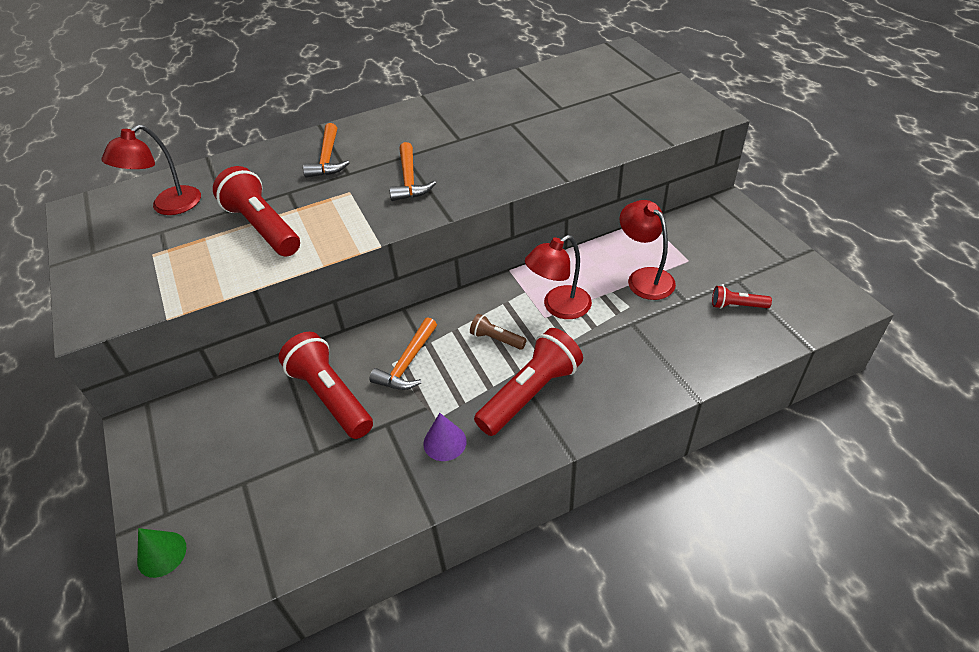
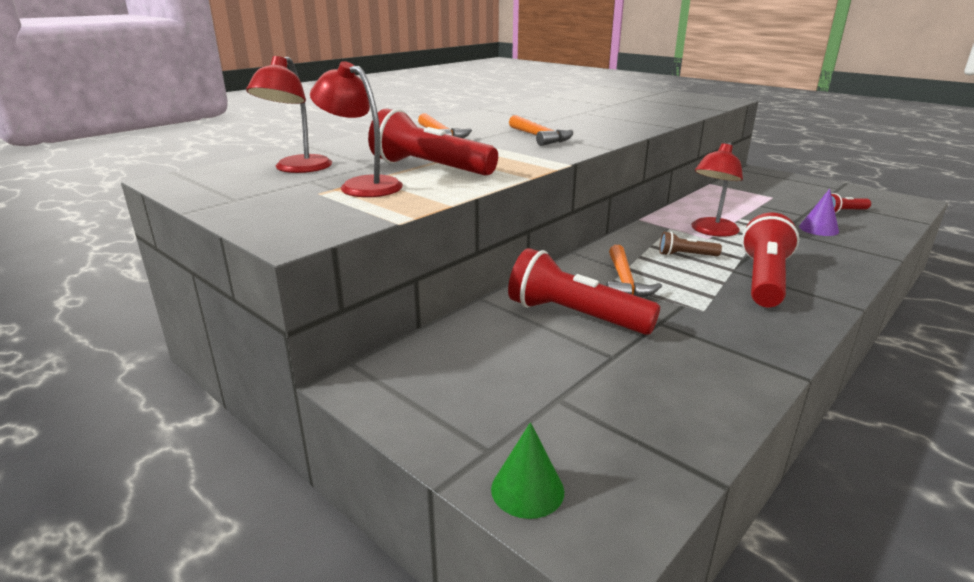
camera: 25 degrees left, 20 degrees down
purple cone [423,413,467,461] -> purple cone moved to [799,189,839,236]
red lamp [620,200,676,300] -> red lamp moved to [310,61,403,197]

